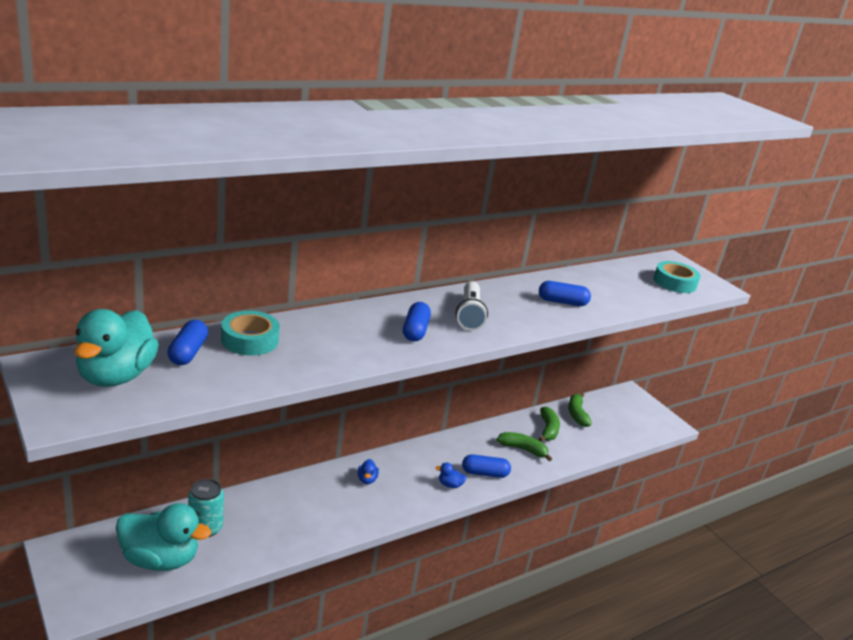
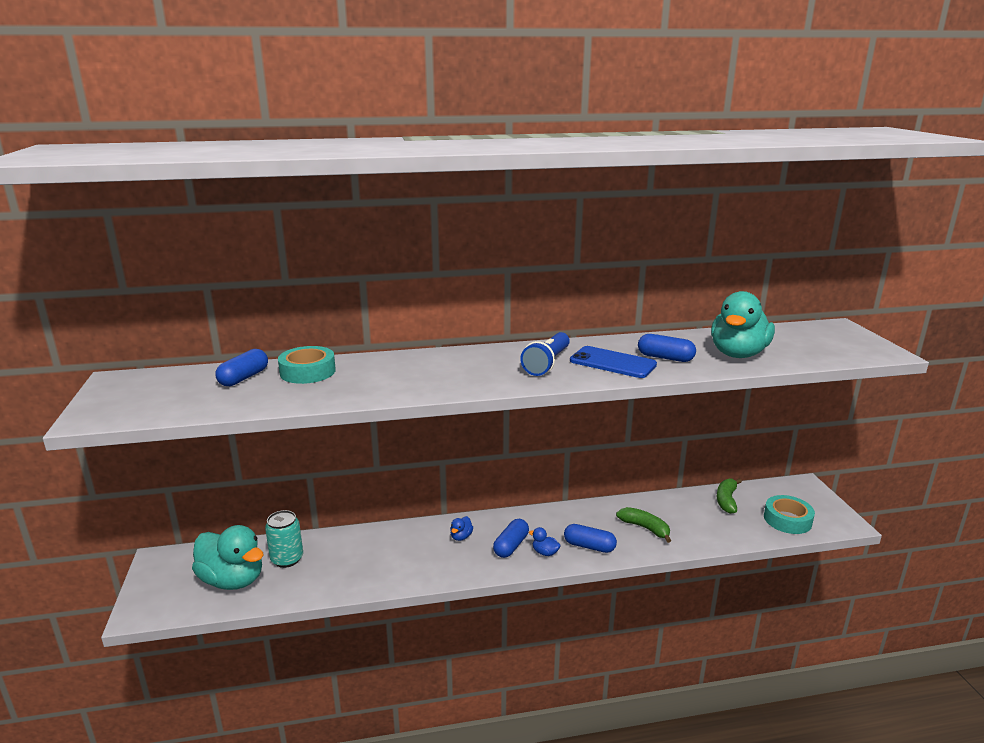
camera: 25 degrees right, 5 degrees down
turquoise duck [74,309,159,387] -> turquoise duck moved to [711,291,775,358]
blue capsule [403,302,431,341] -> blue capsule moved to [493,519,529,558]
white flashlight [456,281,488,331] -> blue flashlight [520,332,570,376]
green banana [539,407,560,442] -> none
turquoise tape [654,261,700,293] -> turquoise tape moved to [764,495,815,534]
none -> blue phone [570,346,657,378]

